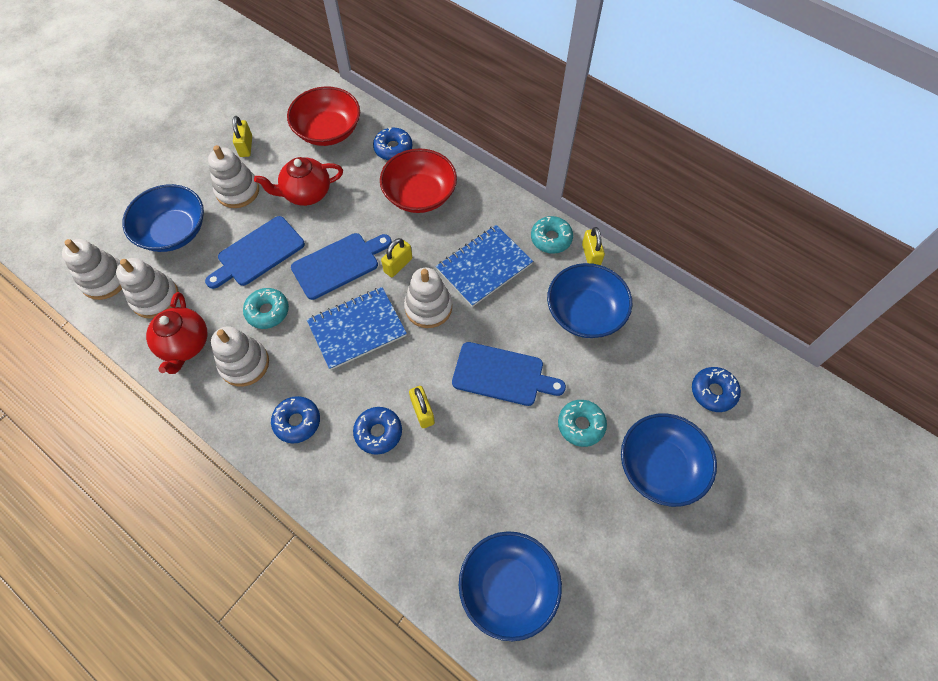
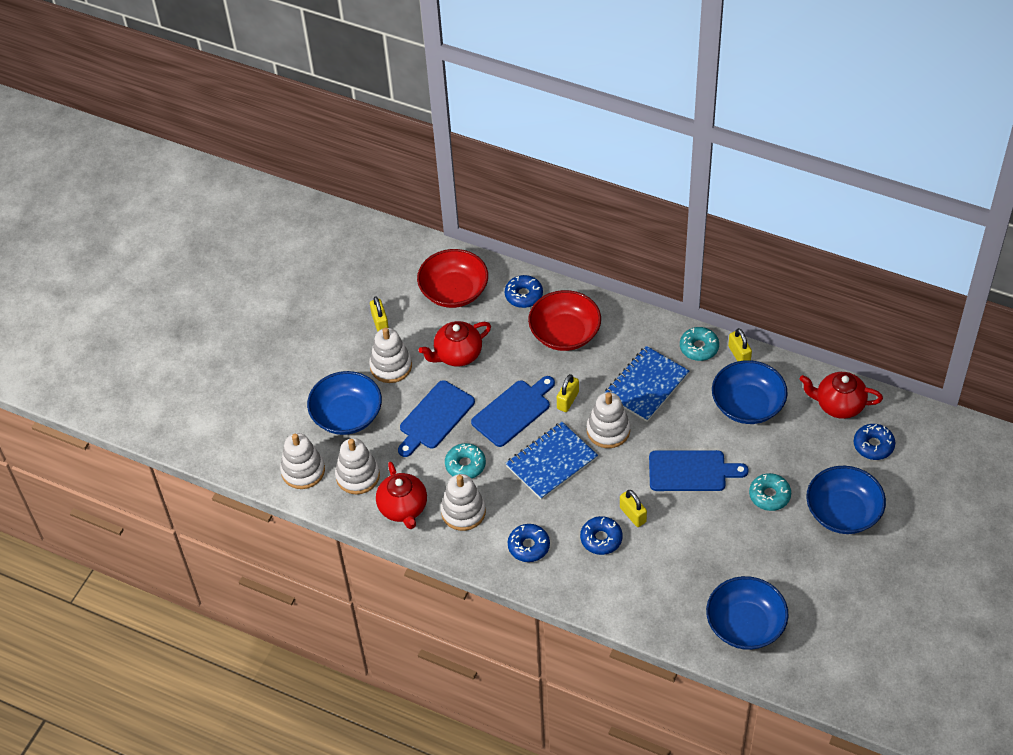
camera: 10 degrees left, 10 degrees down
none -> red teapot [800,372,883,419]

